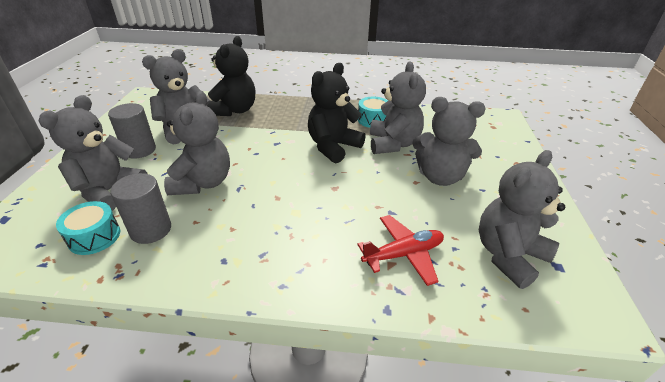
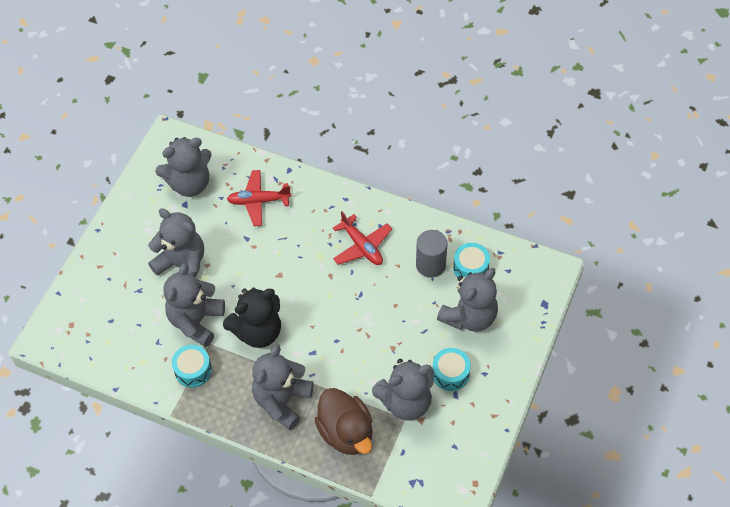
camera: 160 degrees left, 20 degrees up
grey cylinder [108,103,156,159] -> turquoise drum [433,348,471,391]
grey teddy bear [164,91,230,195] -> grey teddy bear moved to [252,344,313,430]
black teddy bear [207,36,255,116] -> brown duck [315,388,373,455]
none -> red plane [333,211,392,265]

